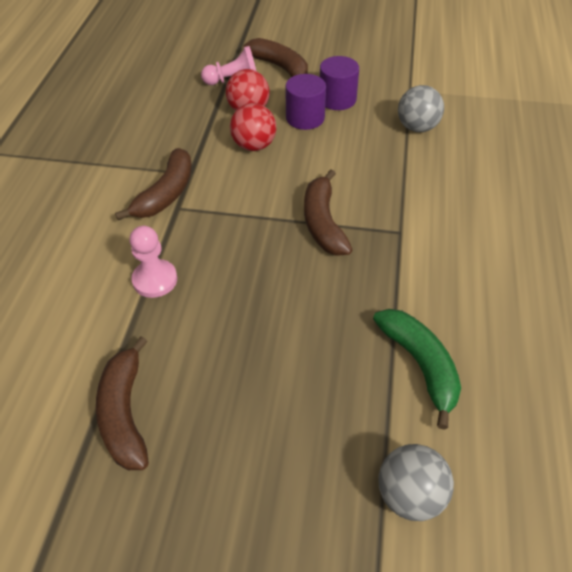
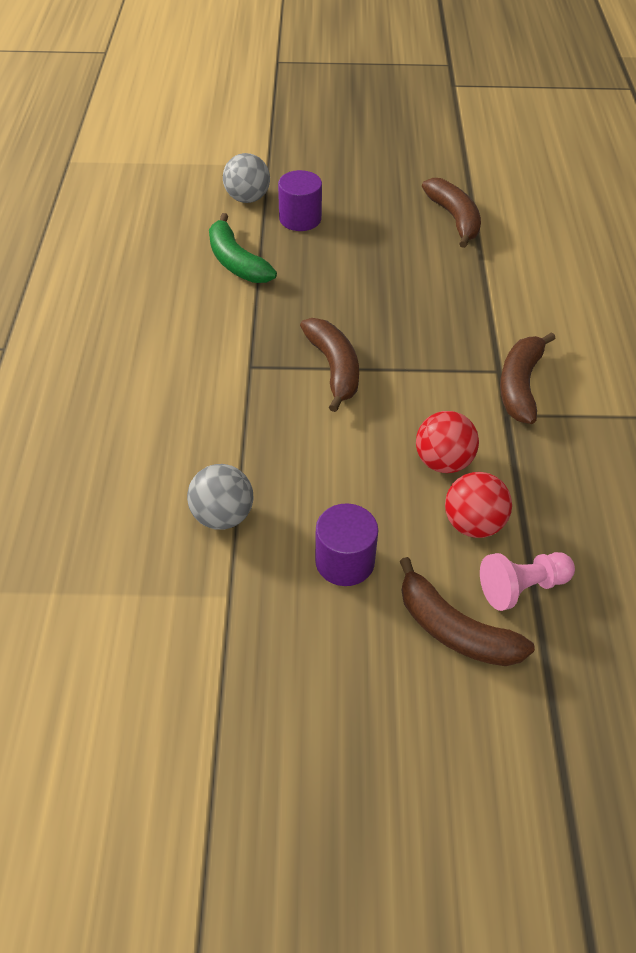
camera: 170 degrees right, 0 degrees up
pink pawn [129,226,177,298] -> none
purple cylinder [285,74,326,130] -> purple cylinder moved to [278,170,322,231]

